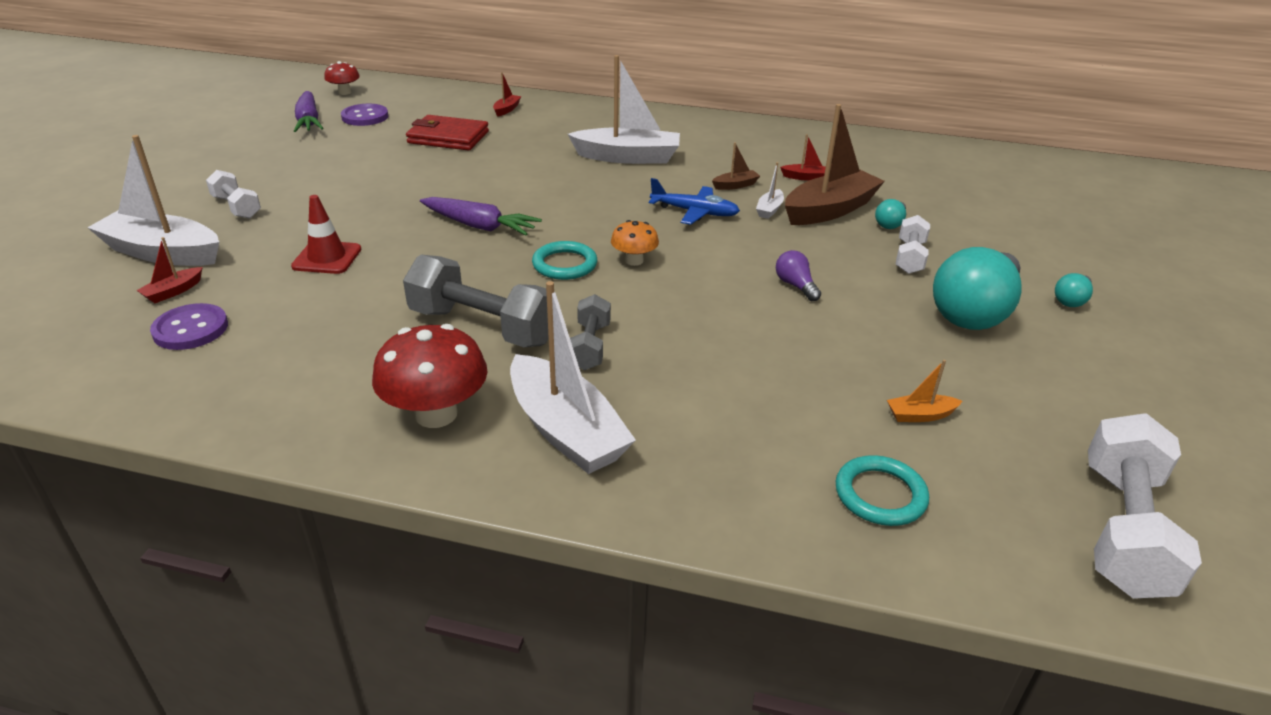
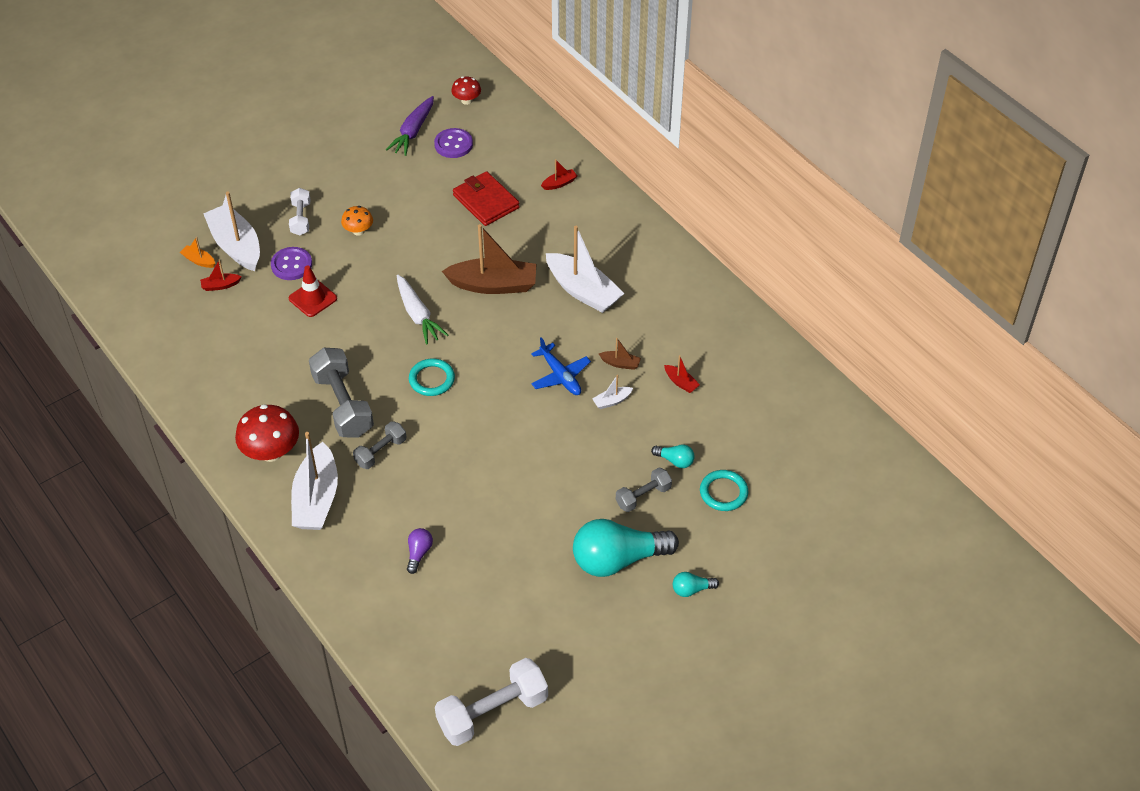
camera: 40 degrees right, 15 degrees up
purple button [150,303,228,350] -> purple button moved to [271,247,312,280]
purple carrot [420,197,542,235] -> white carrot [397,275,448,345]
orange mushroom [611,220,659,266] -> orange mushroom moved to [341,206,373,236]
purple light bulb [776,250,821,301] -> purple light bulb moved to [407,528,433,574]
brown boat [785,104,885,225] -> brown boat moved to [442,224,537,294]
turquoise ring [836,455,929,526] -> turquoise ring moved to [700,470,748,511]
turquoise light bulb [875,199,906,229] -> turquoise light bulb turned 135 degrees counterclockwise [651,445,694,468]
orange boat [887,360,962,422] -> orange boat moved to [180,237,215,268]
white dumbbell [896,215,930,274] -> grey dumbbell [616,467,672,512]

